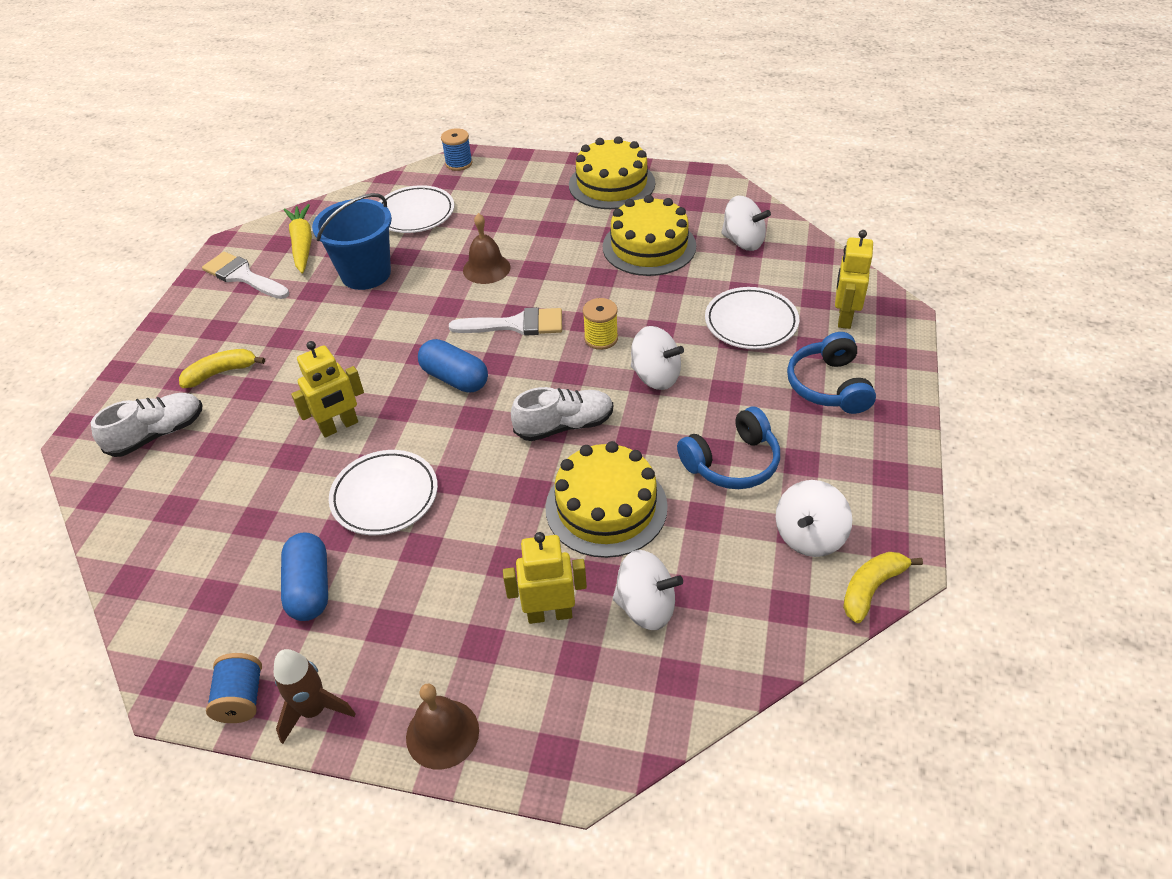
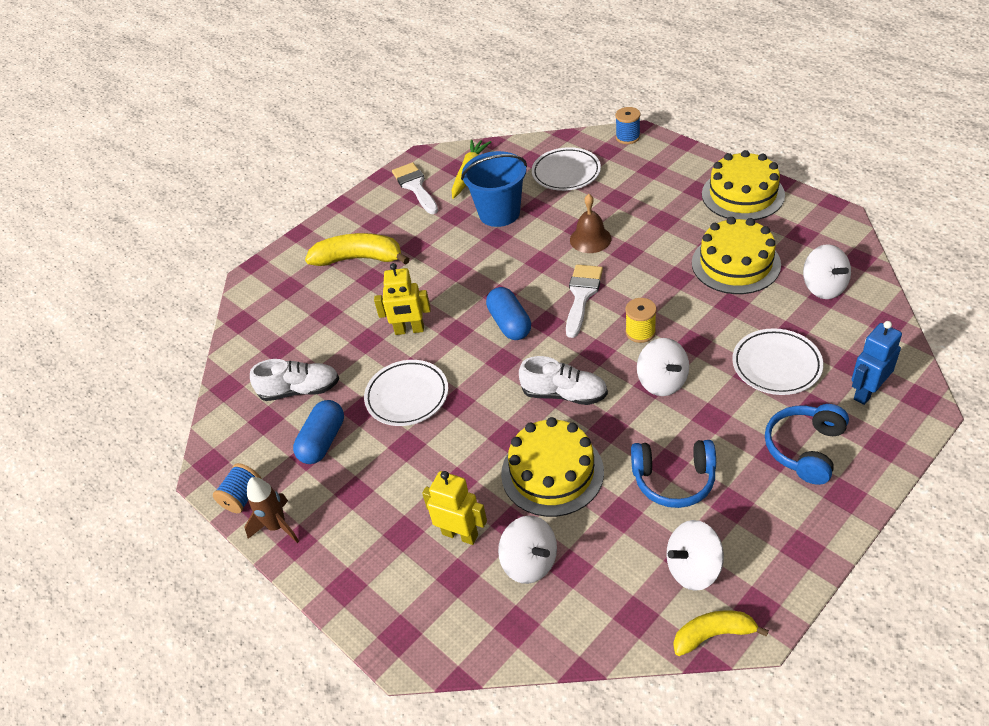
camera: 35 degrees right, 0 degrees up
white shoe [91,393,202,457] -> white shoe moved to [250,359,339,401]
yellow banana [179,349,265,388] -> yellow banana [305,233,410,266], size x1.63
brown bell [406,684,479,770] -> none
white brush [449,307,562,336] -> white brush turned 105 degrees counterclockwise [566,264,603,338]
yellow robot [835,230,873,329] -> blue robot [851,321,902,405]

